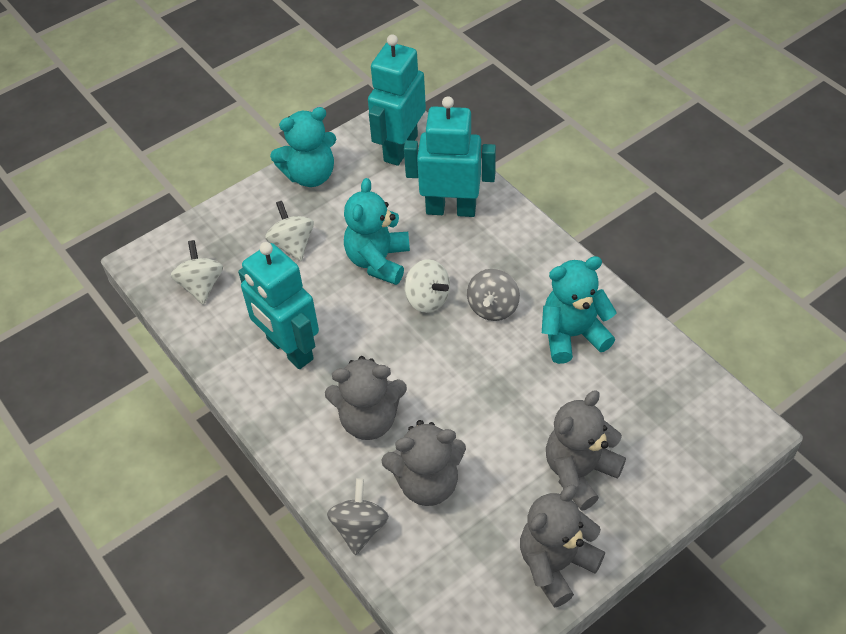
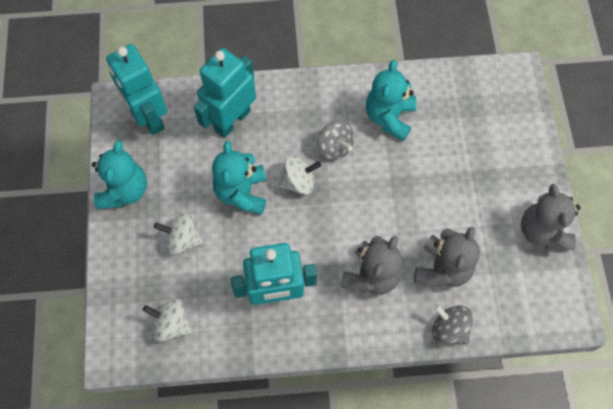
camera: 60 degrees left, 15 degrees up
turquoise teddy bear [344,178,410,285] -> turquoise teddy bear turned 45 degrees clockwise [212,141,266,214]
grey teddy bear [546,390,626,511] -> none

